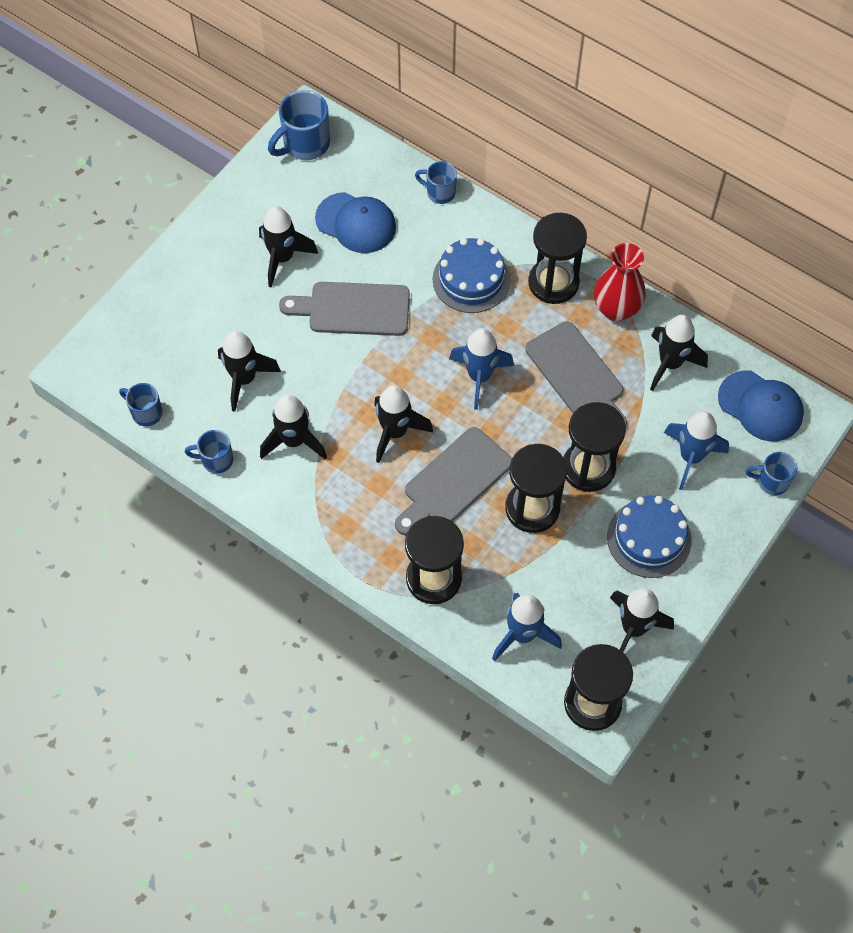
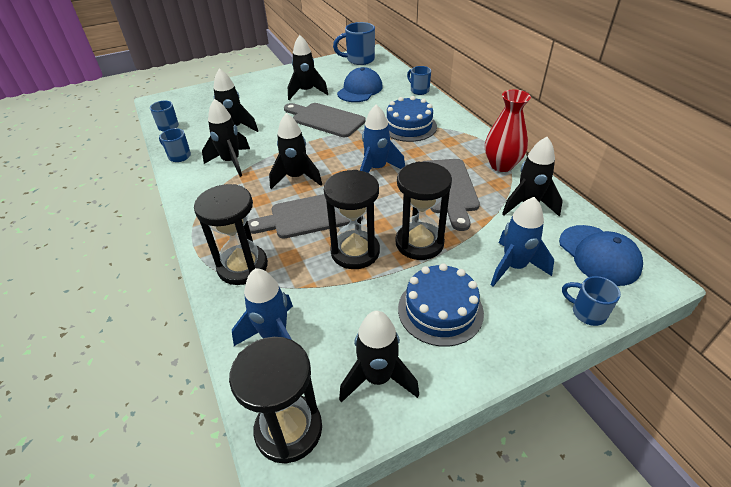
camera: 30 degrees right, 20 degrees down
blue cap [315,192,396,253] -> blue cap turned 120 degrees counterclockwise [337,67,383,102]
black hourglass [528,213,587,304] -> none

